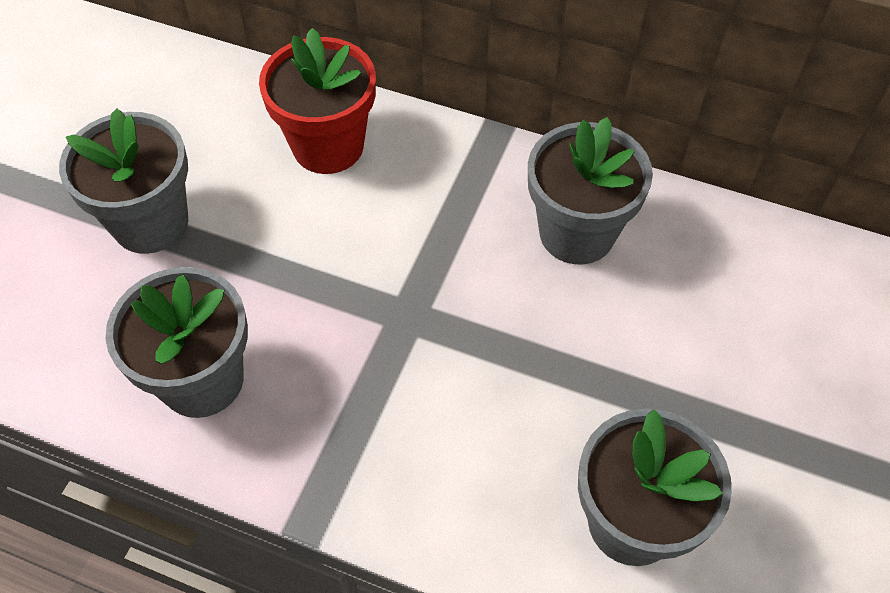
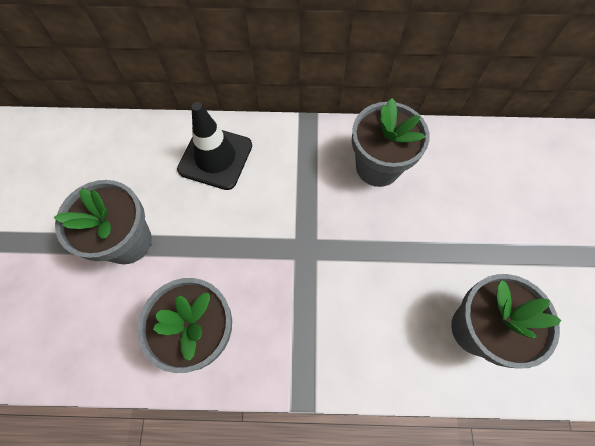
camera: 20 degrees left, 10 degrees up
red flower pot [259,28,376,174] -> black traffic cone [177,102,252,190]

